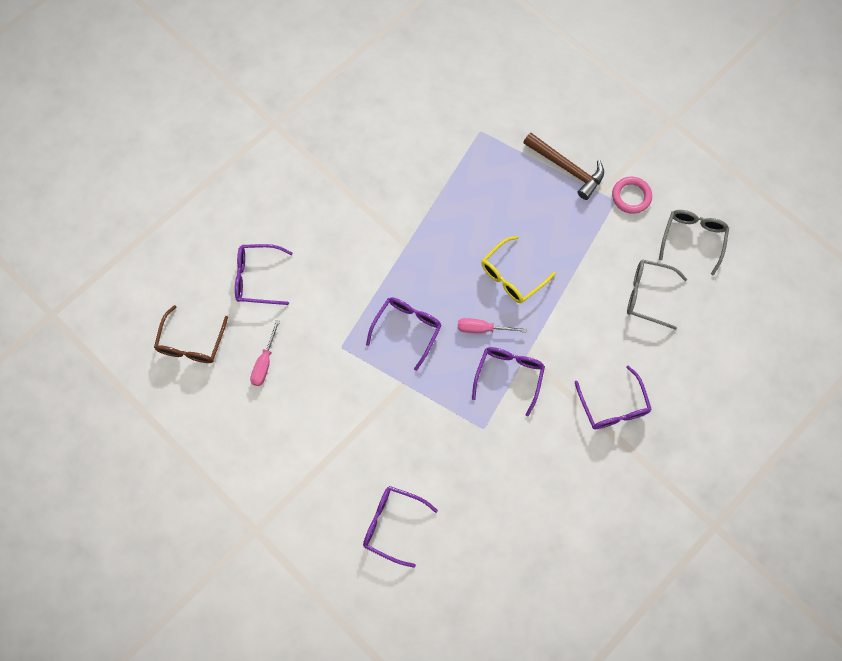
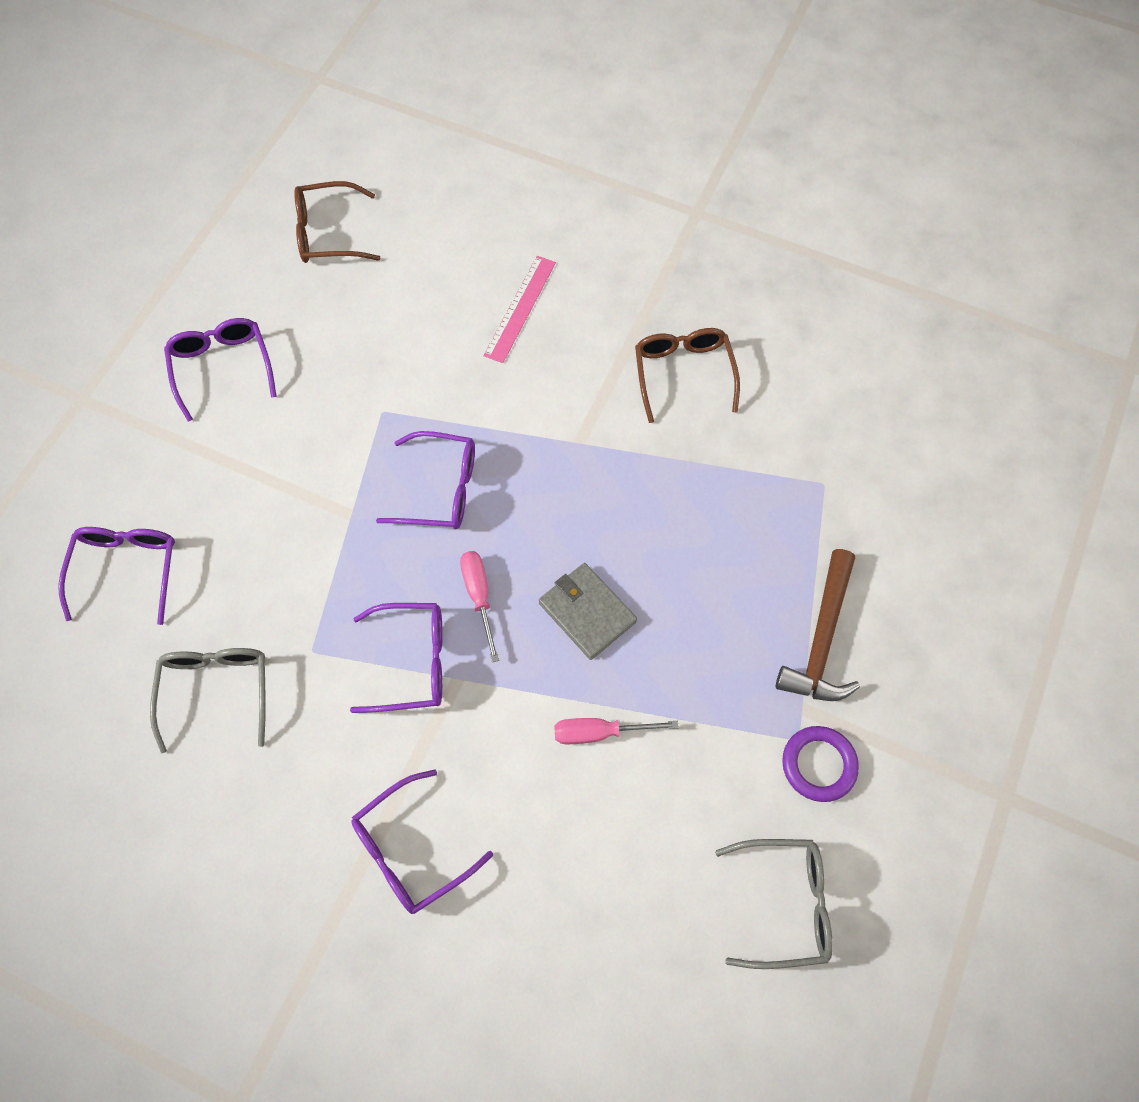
camera: 70 degrees right, 5 degrees down
purple glasses [235,244,293,305] -> purple glasses moved to [164,318,277,422]
pink screwdriver [250,320,280,386] -> pink screwdriver moved to [554,718,679,744]
yellow glasses [481,236,556,303] -> grey wallet [539,563,637,660]
pink ring [612,176,652,214] -> purple ring [782,726,859,802]
grey glasses [627,259,687,330] -> grey glasses moved to [150,648,266,753]
none -> pink ruler [483,256,556,363]
none -> brown glasses [635,328,740,423]

